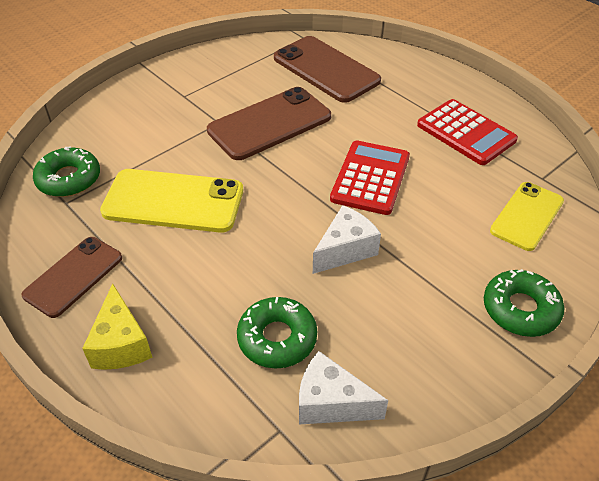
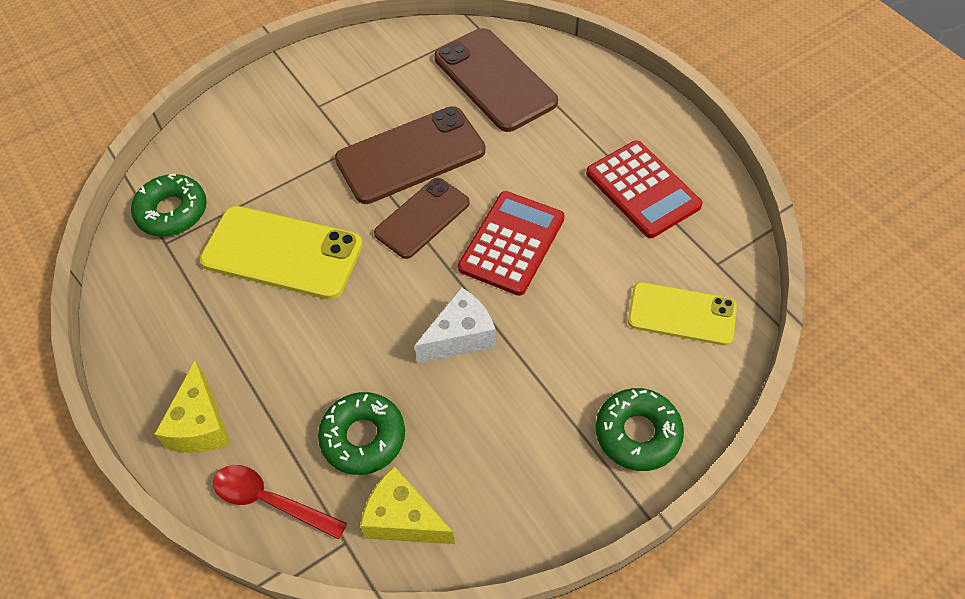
camera: 10 degrees right, 10 degrees up
brown phone [21,237,122,318] -> brown phone moved to [374,178,470,259]
white cheese [299,351,388,425] -> yellow cheese [360,466,455,544]
yellow phone [490,182,564,251] -> yellow phone turned 60 degrees clockwise [628,282,737,346]
none -> red spoon [213,465,347,540]

